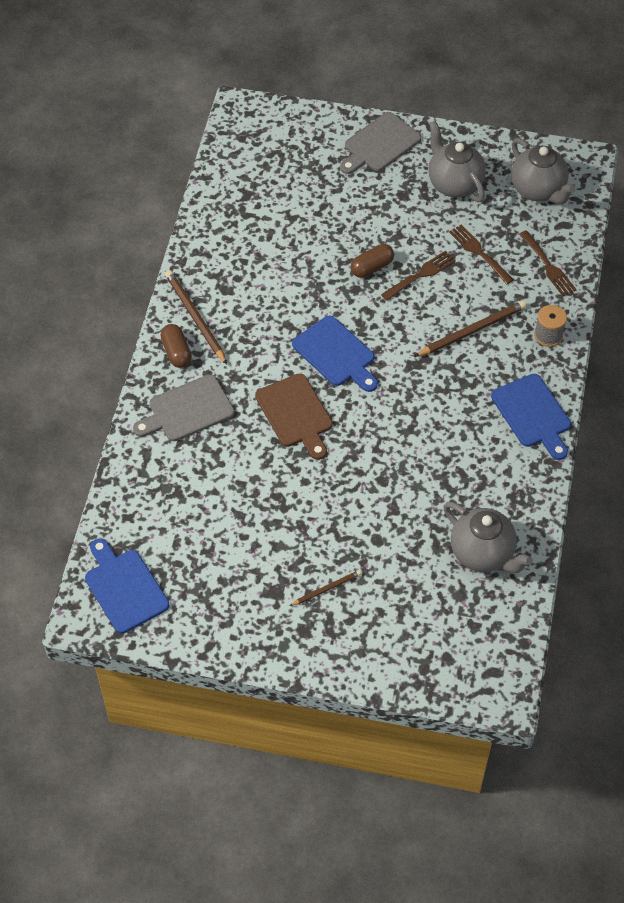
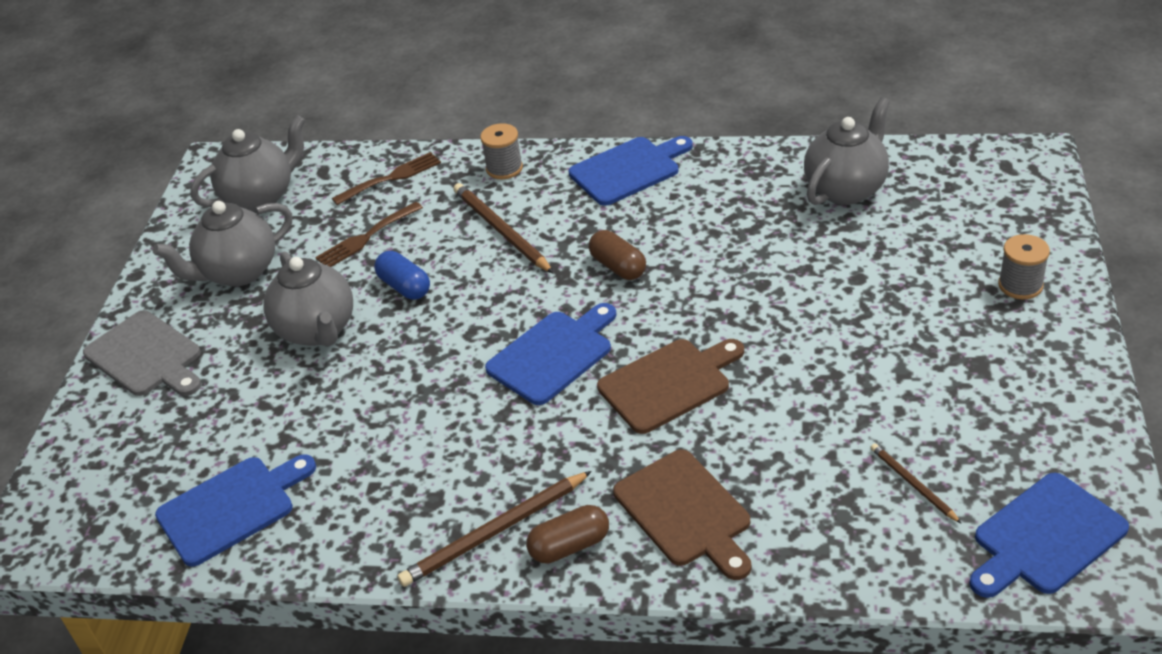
camera: 90 degrees left, 15 degrees down
grey cutting board [133,374,235,441] -> brown cutting board [613,449,751,580]
brown pencil [289,570,361,606] -> brown pencil moved to [870,443,962,524]
brown capsule [350,244,394,278] -> brown capsule moved to [589,230,646,280]
brown fork [381,250,456,301] -> blue capsule [374,251,430,300]
none -> blue cutting board [155,454,316,567]
none -> grey teapot [263,252,353,346]
none -> grey spool [998,234,1050,299]

